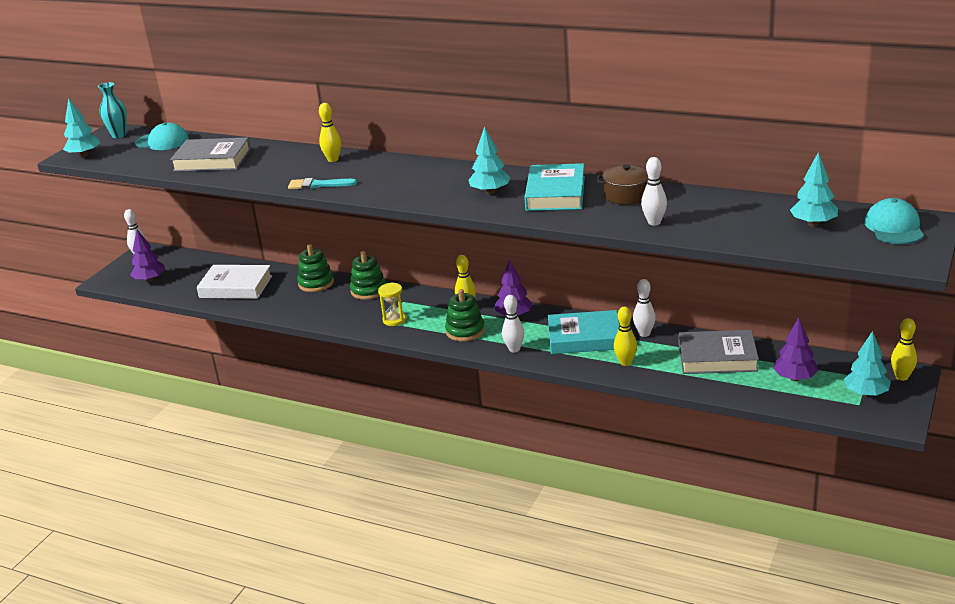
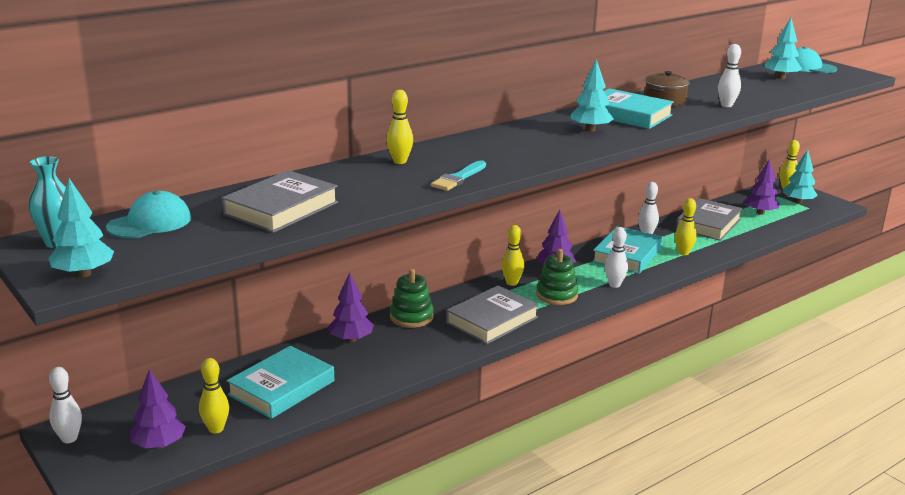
camera: 65 degrees left, 5 degrees down
white book [196,265,272,299] -> turquoise book [226,346,334,419]
green stacking toy [297,244,334,292] -> purple tree [328,272,374,342]
yellow hourglass [378,283,406,326] -> grey book [446,285,539,344]
none -> yellow bowling pin [199,358,229,434]

